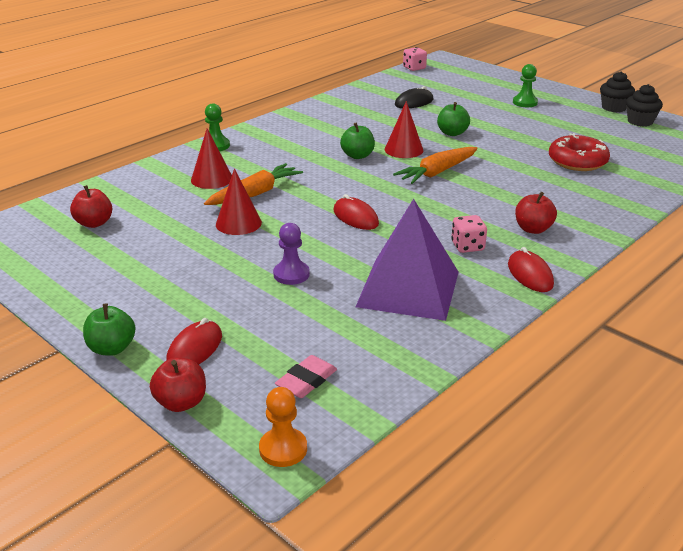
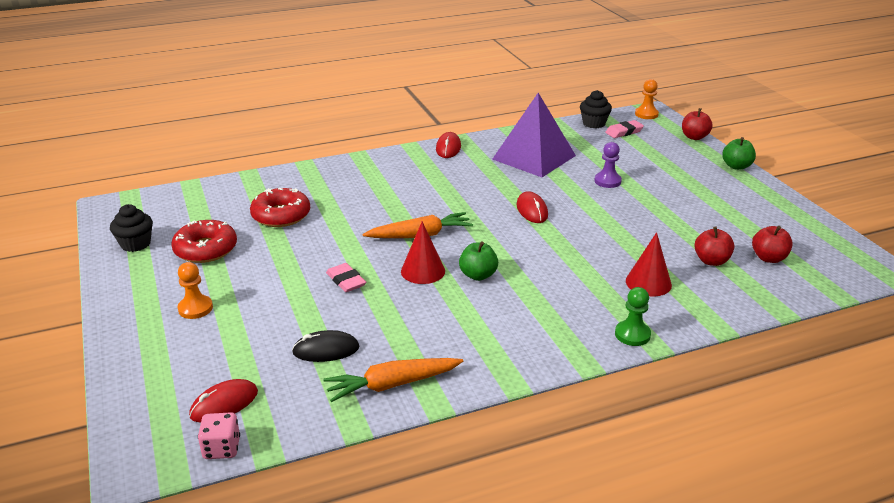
camera: 155 degrees left, 0 degrees up
red mouse [166,318,222,365] -> red mouse moved to [189,379,258,423]
orange carrot [204,163,303,205] -> orange carrot moved to [323,358,463,402]
red cone [216,168,262,235] -> none
green apple [437,102,470,136] -> pink eraser [326,263,366,292]
pink dice [451,215,487,253] -> none
green pawn [513,64,538,107] -> orange pawn [178,262,213,319]
red apple [515,192,557,234] -> red apple moved to [694,227,734,266]
black cupcake [600,71,635,112] -> black cupcake moved to [580,90,612,128]
none -> red donut [171,220,237,263]

